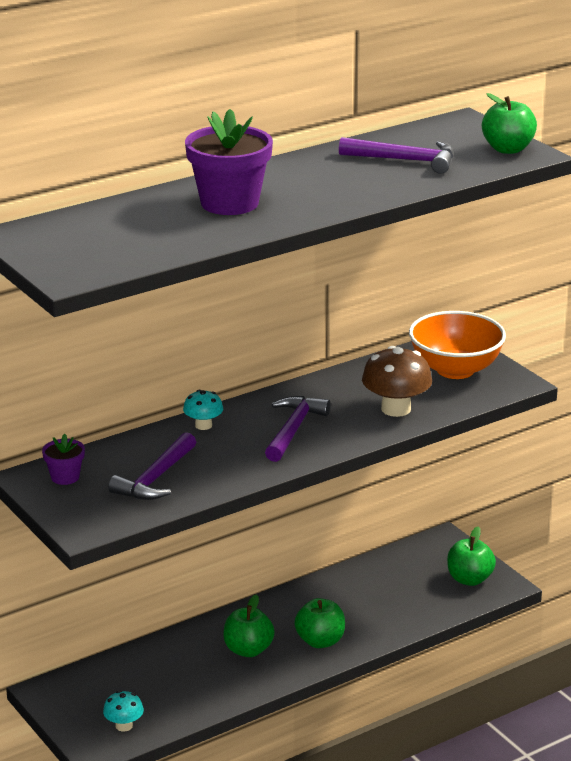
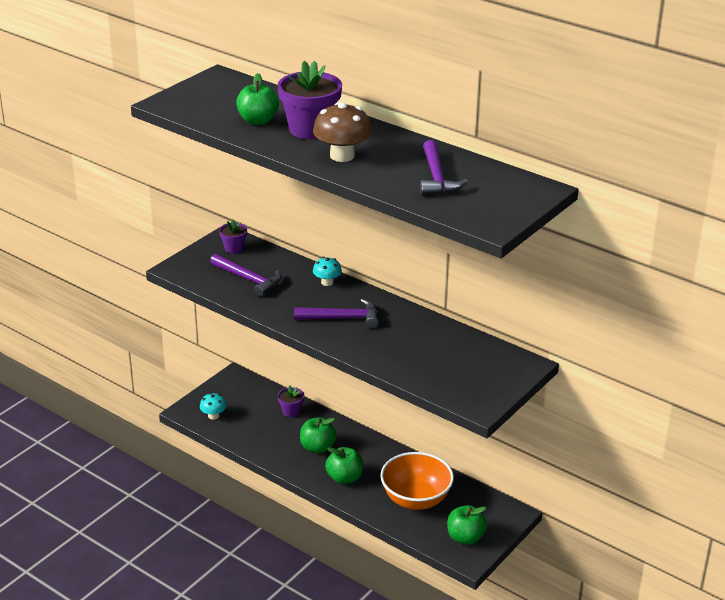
camera: 70 degrees right, 5 degrees up
purple hammer [109,432,196,500] -> purple hammer turned 150 degrees counterclockwise [210,254,282,297]
brown mushroom [362,346,432,417] -> brown mushroom moved to [313,102,372,162]
orange bowl [409,311,506,379] -> orange bowl moved to [380,452,454,510]
green apple [482,93,537,154] -> green apple moved to [236,73,279,125]
none -> purple flower pot [278,386,304,417]

